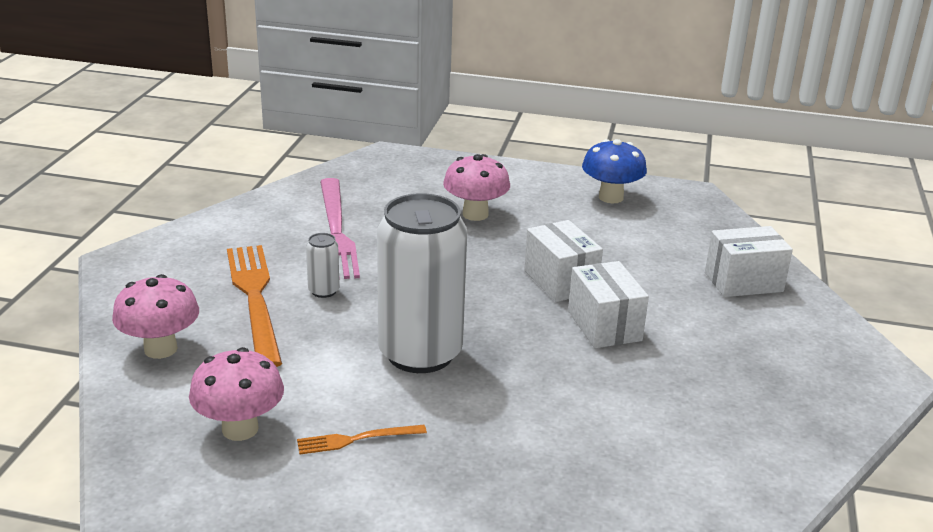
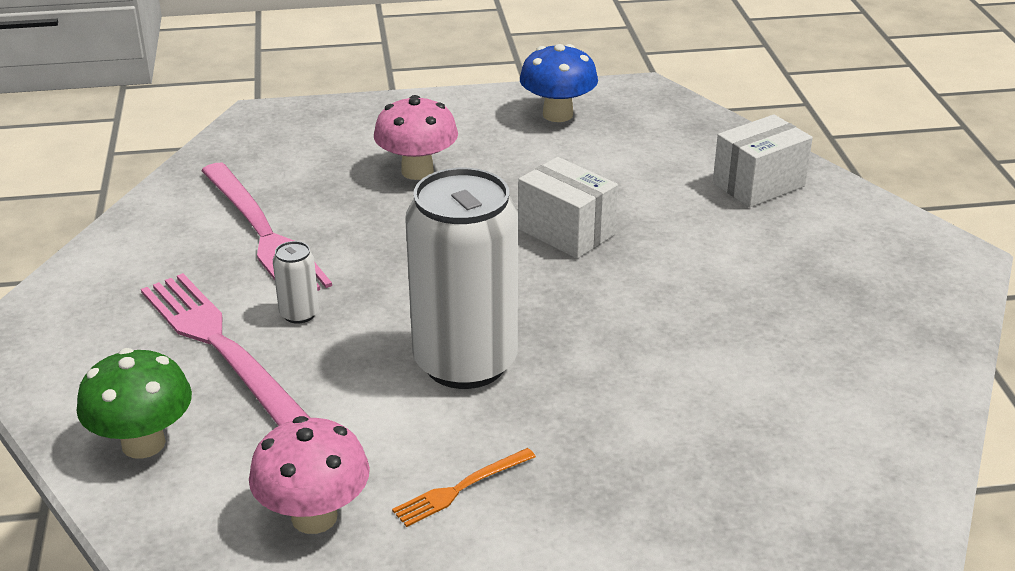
camera: 20 degrees left, 5 degrees up
pink mushroom [112,274,199,359] -> green mushroom [77,348,192,459]
orange fork [227,245,282,367] -> pink fork [141,273,310,426]
white box [568,261,649,348] -> none

